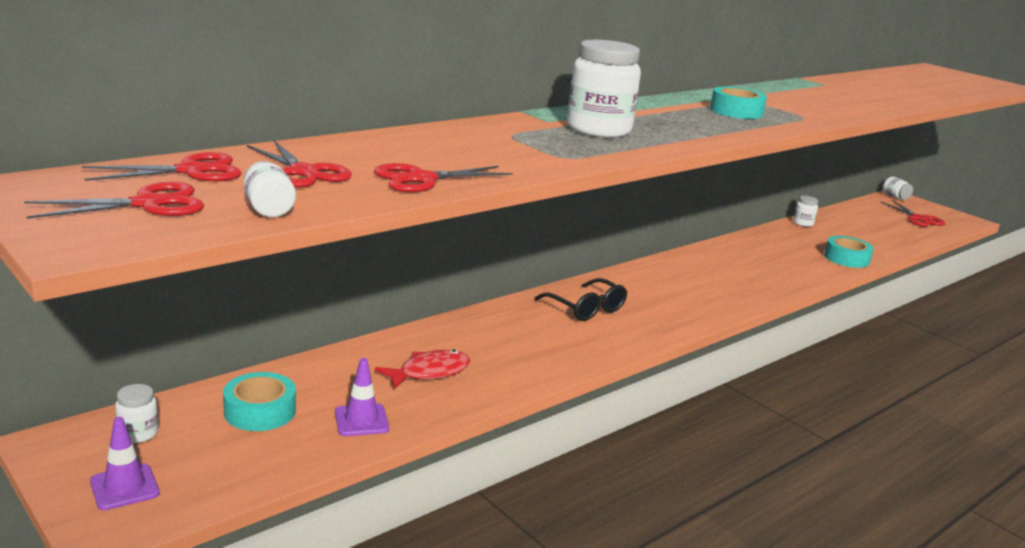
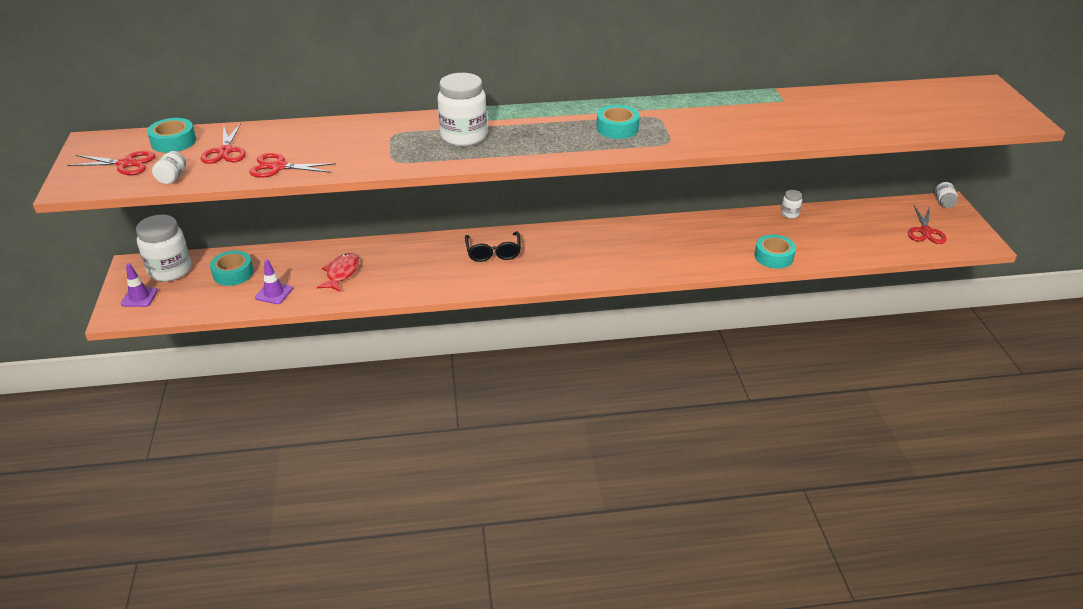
camera: 35 degrees right, 15 degrees up
red scissors [82,152,241,181] -> turquoise tape [147,118,196,153]
white jar [115,384,159,443] -> white jar [136,215,191,282], size x2.13
red fish [375,350,470,389] -> red fish turned 75 degrees counterclockwise [317,253,359,292]

